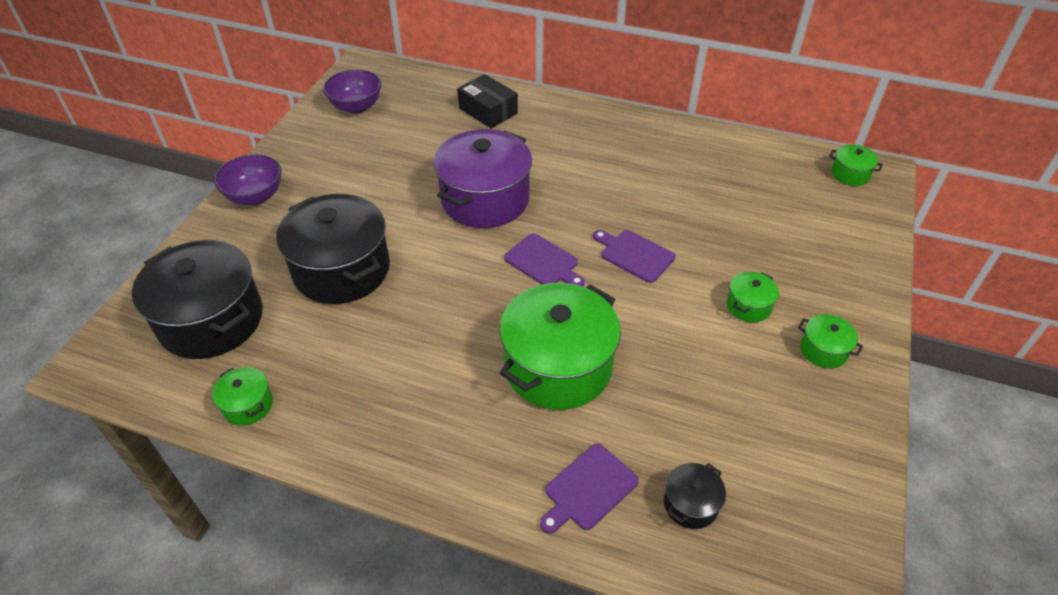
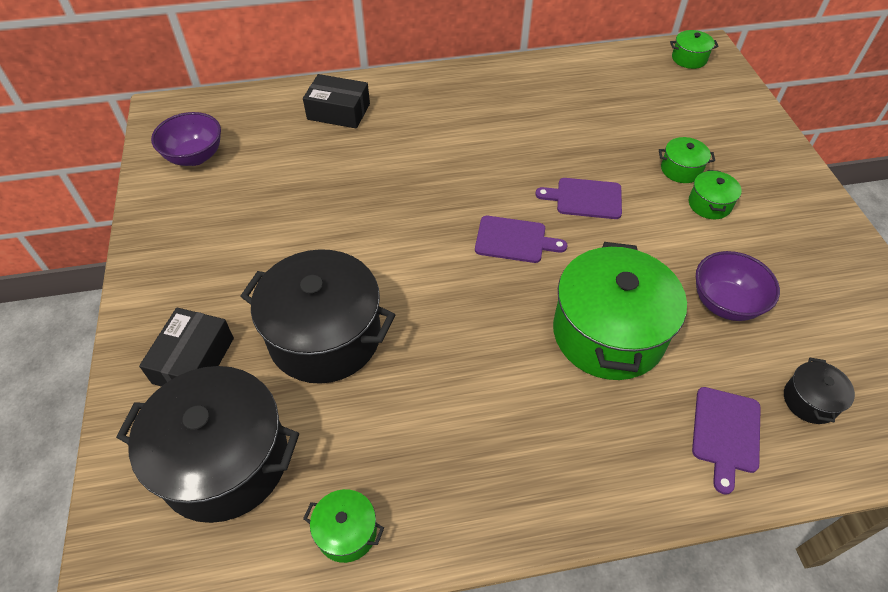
camera: 30 degrees left, 5 degrees up
purple bowl [214,154,281,205] -> purple bowl moved to [696,251,780,321]
purple pot [434,129,532,228] -> none
green pot [798,314,863,368] -> green pot moved to [659,137,715,183]
none -> black box [139,307,234,386]

